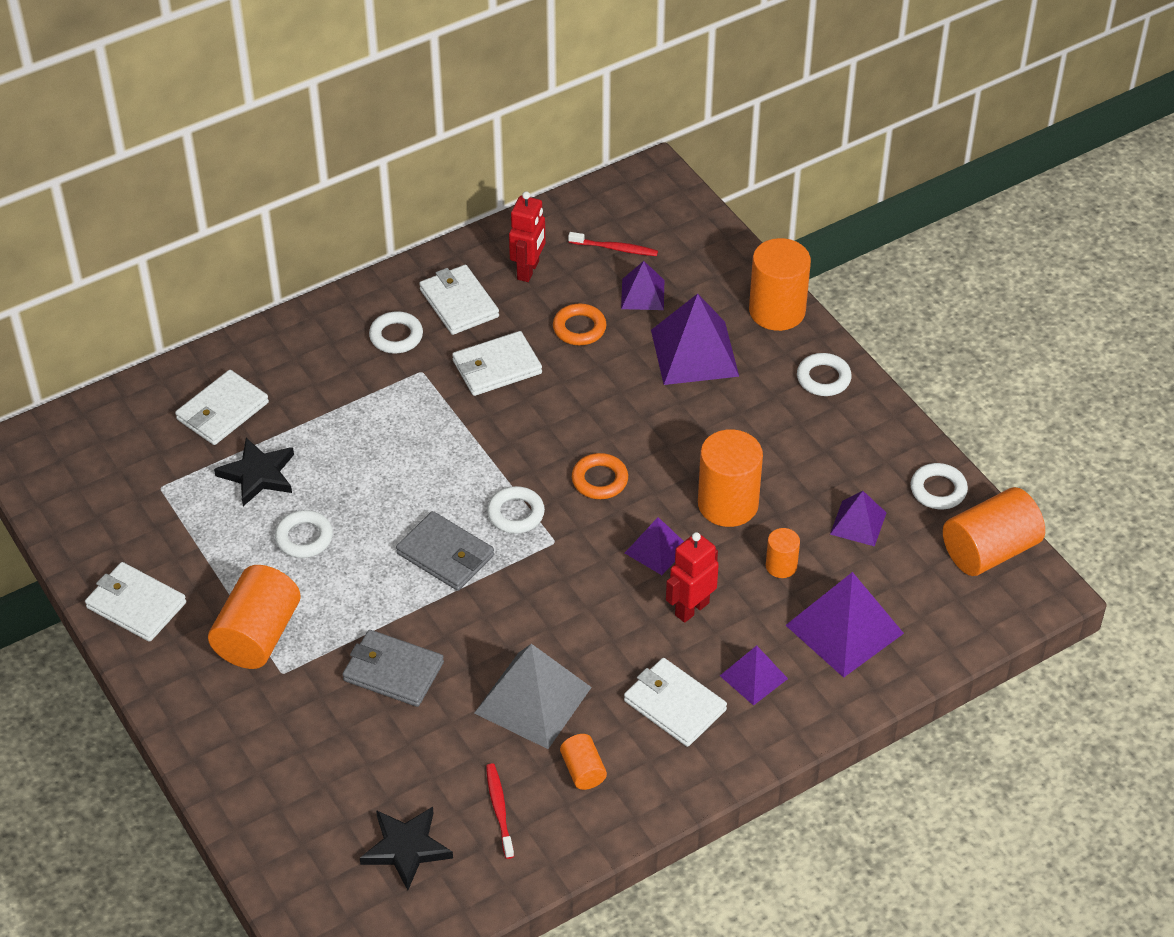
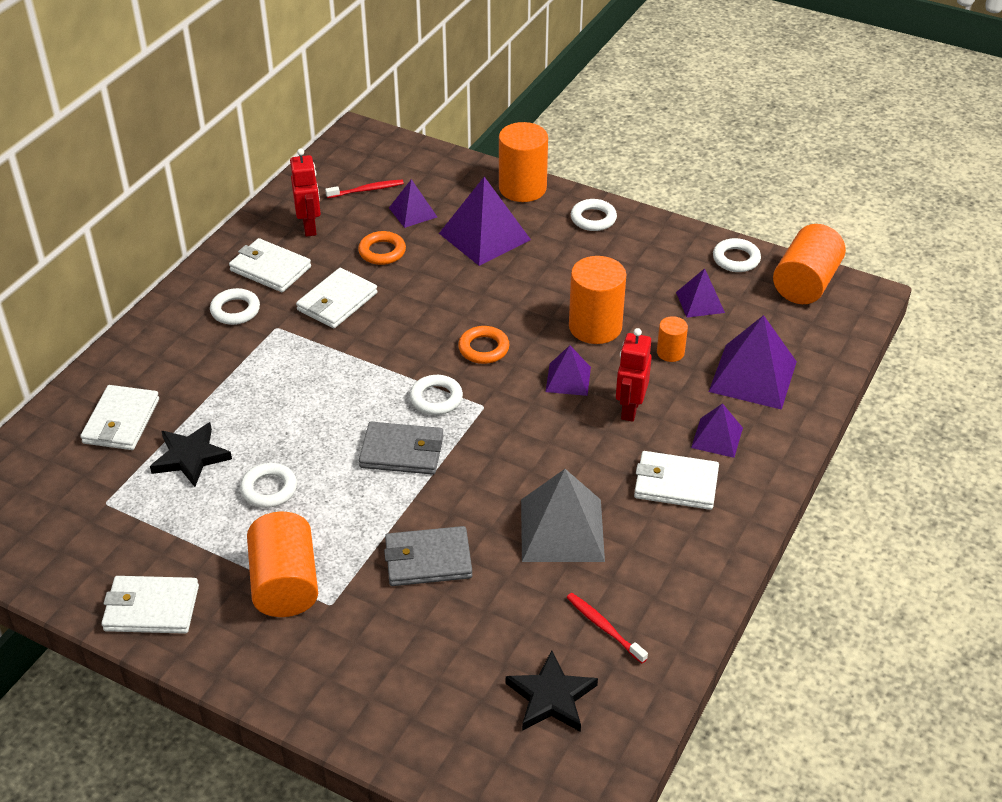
camera: 30 degrees left, 5 degrees down
orange cylinder [560,734,607,790] -> none

